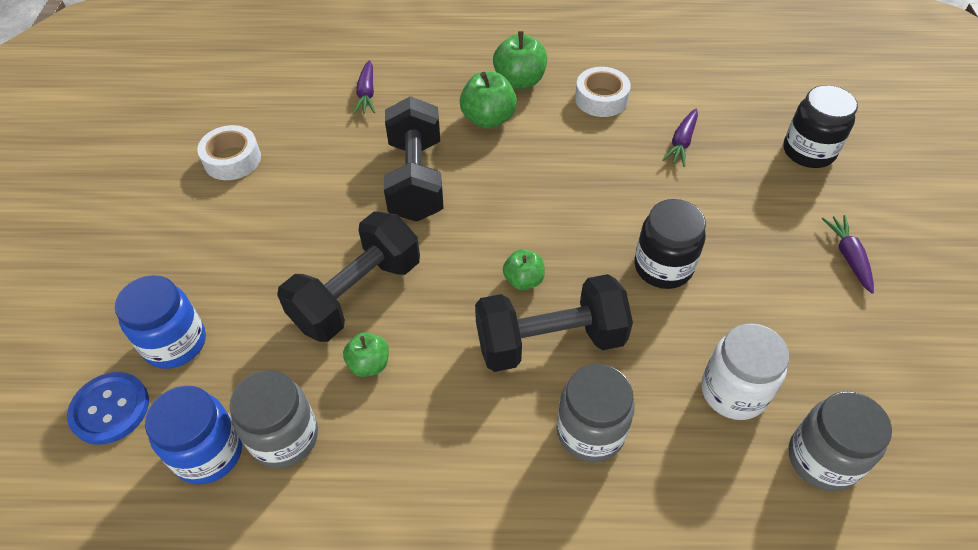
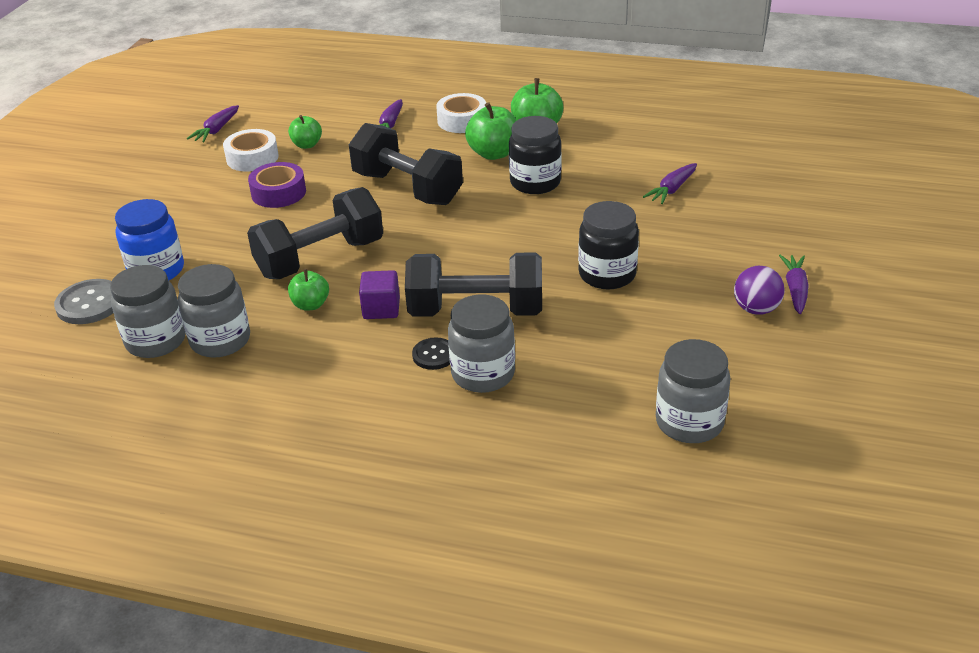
camera: 15 degrees right, 15 degrees down
blue button [67,372,149,445] -> grey button [54,279,113,324]
blue jar [145,386,242,485] -> grey jar [110,265,185,358]
black dumbbell [384,96,444,222] -> black dumbbell turned 60 degrees counterclockwise [349,123,463,205]
green apple [503,249,545,290] -> green apple moved to [288,115,322,149]
white tape [575,67,631,117] -> white tape moved to [436,93,486,133]
white jar [701,323,789,420] -> none
black jar [783,85,858,168] -> black jar moved to [509,116,562,194]
none -> purple carrot [187,105,239,143]
none -> purple tape [248,162,306,208]
none -> purple cube [359,270,400,319]
none -> black button [412,337,450,370]
none -> purple ball [734,266,785,315]

